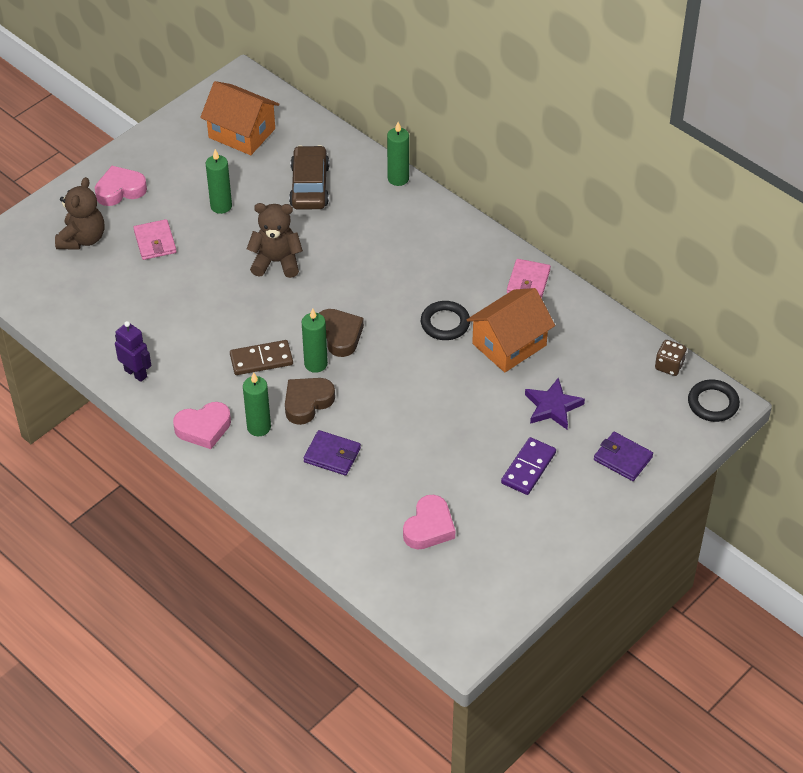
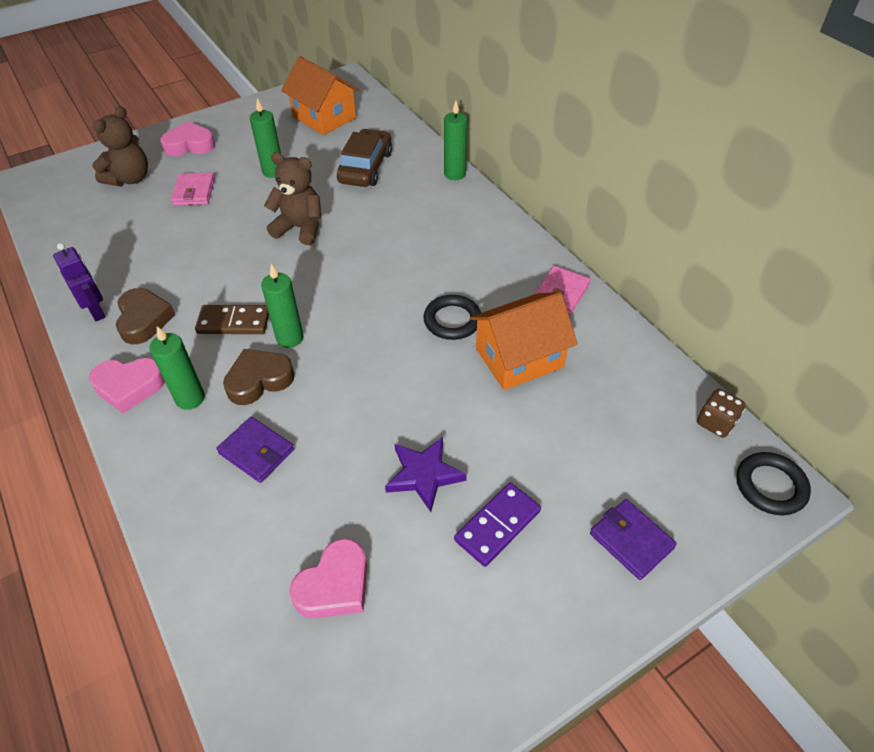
camera: 15 degrees right, 0 degrees up
brown heart [319,309,364,357] -> brown heart moved to [116,288,175,344]
purple star [525,377,585,429] -> purple star moved to [385,437,467,512]

